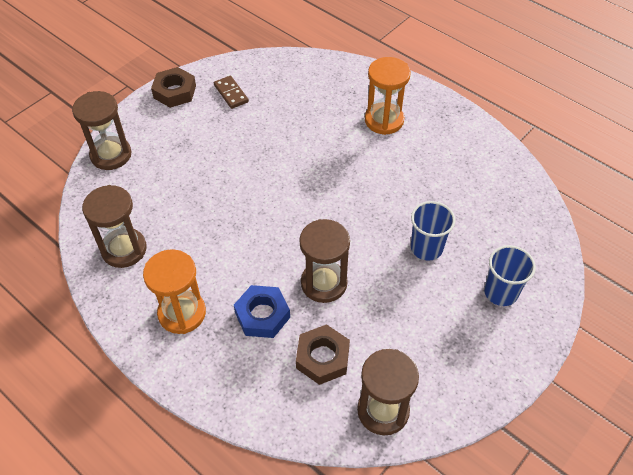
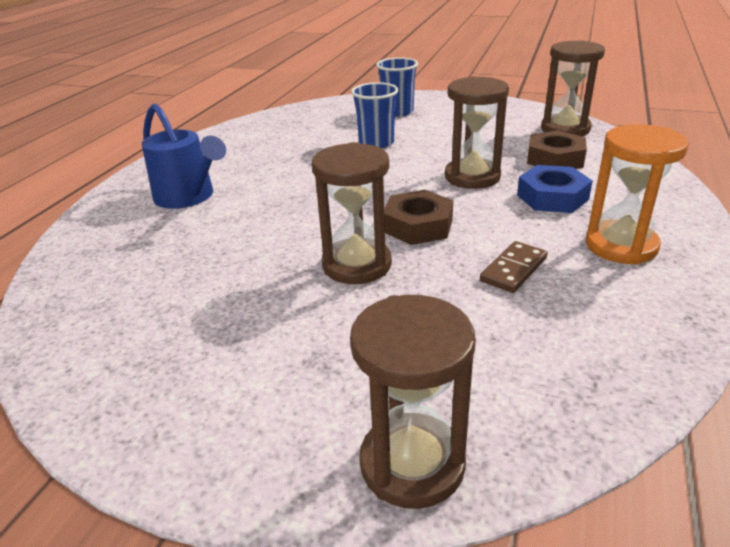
camera: 110 degrees left, 20 degrees down
brown hourglass [82,185,147,268] -> brown hourglass moved to [312,142,392,284]
brown nut [151,67,196,108] -> brown nut moved to [384,190,453,245]
brown domino [214,76,249,109] -> brown domino moved to [480,241,547,293]
orange hourglass [365,57,411,135] -> blue watering can [142,103,226,209]

